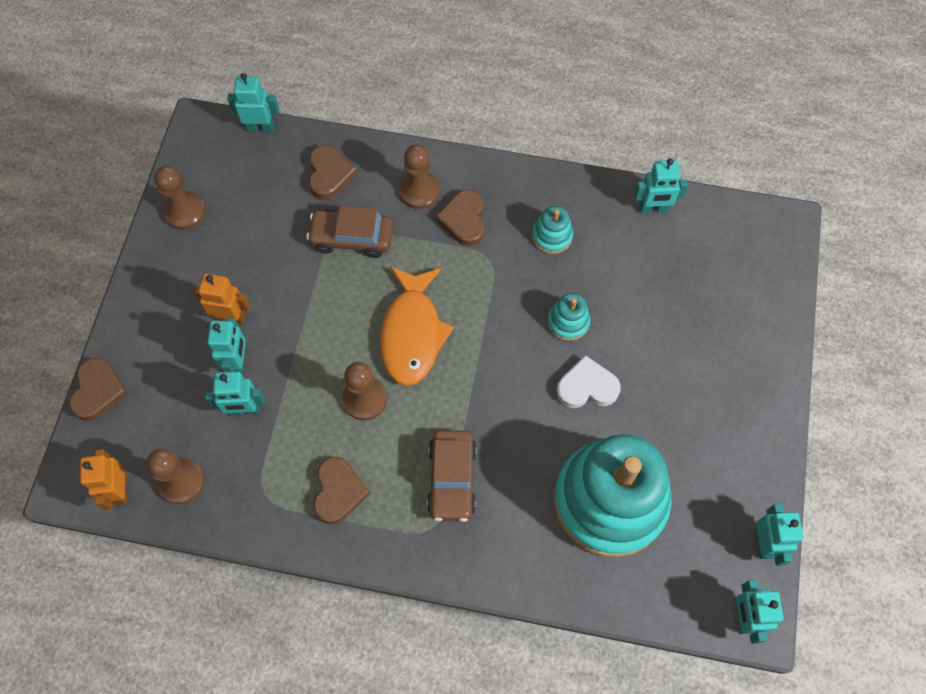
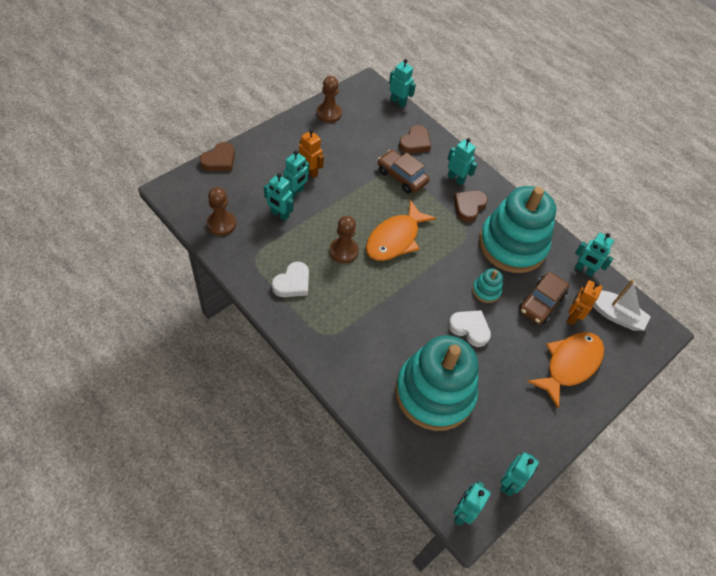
camera: 30 degrees right, 10 degrees down
orange robot [80,449,127,510] -> orange robot moved to [567,280,602,325]
brown heart [314,457,370,524] -> white heart [272,261,309,297]
brown pawn [399,144,440,209] -> turquoise robot [447,138,477,185]
brown car [427,430,477,522] -> brown car moved to [519,272,569,324]
turquoise stacking toy [532,206,573,254] -> turquoise stacking toy [479,186,556,273], size x2.50
none -> orange fish [527,332,604,409]
none -> white boat [593,279,651,331]

